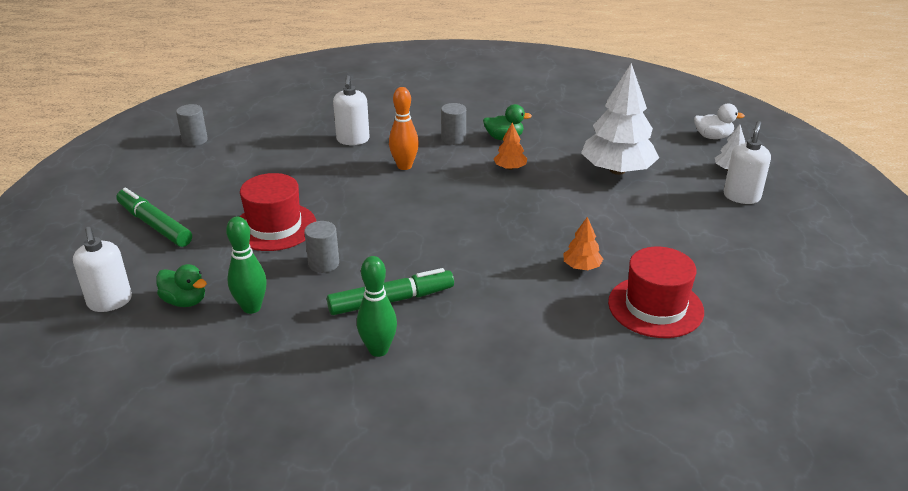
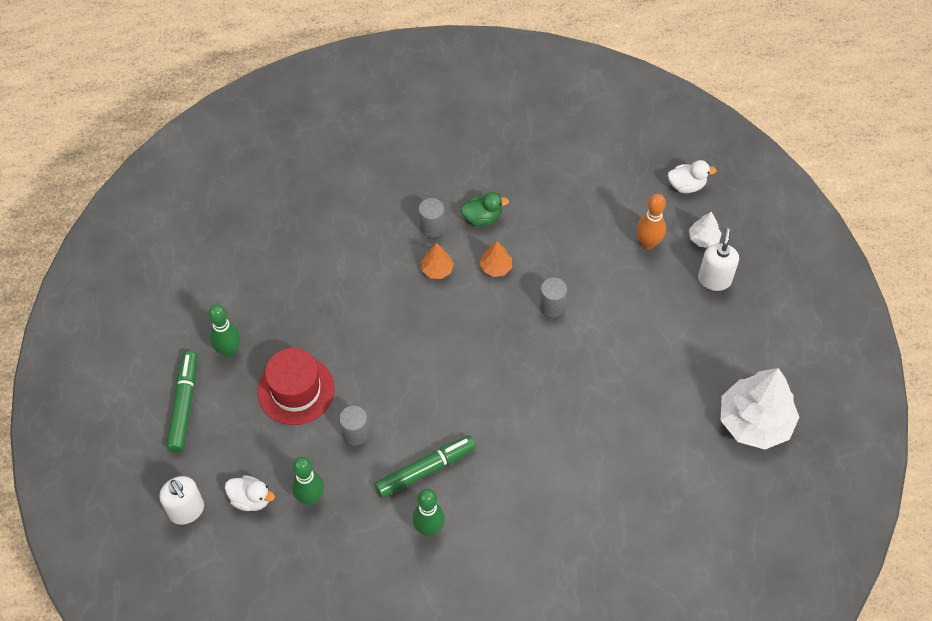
camera: 10 degrees left, 25 degrees up
green marker [116,188,192,247] -> green marker turned 60 degrees clockwise [166,351,197,452]
green duck [156,264,207,307] -> white duck [225,475,275,511]
grey cylinder [176,104,208,146] -> grey cylinder moved to [539,278,567,317]
white soap dispenser [333,75,370,145] -> none
orange bowling pin [389,87,419,170] -> orange bowling pin moved to [637,194,666,249]
orange tree [563,217,603,270] -> orange tree moved to [421,243,454,279]
white tree [581,63,659,175] -> white tree moved to [721,368,799,449]
red hat [608,247,704,338] -> none
none -> green bowling pin [208,304,241,357]

